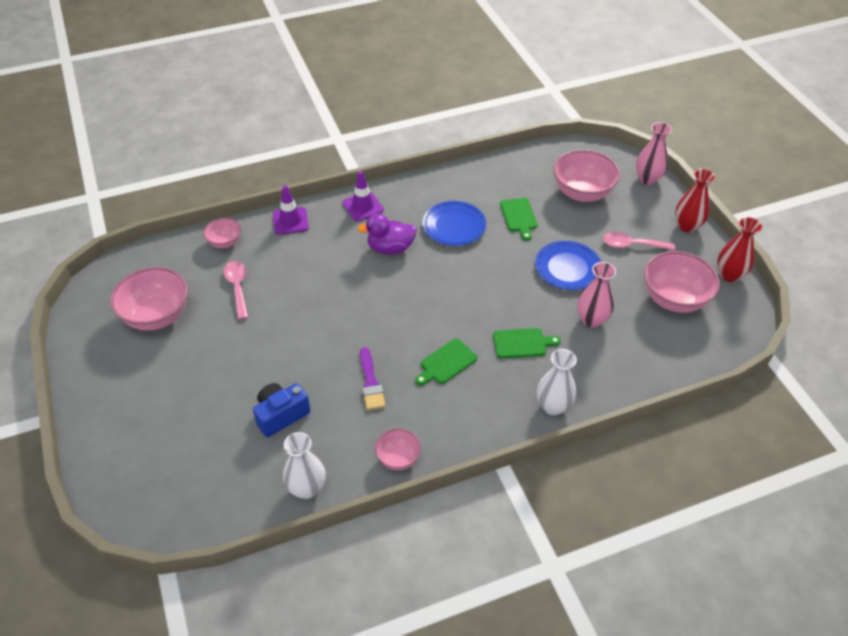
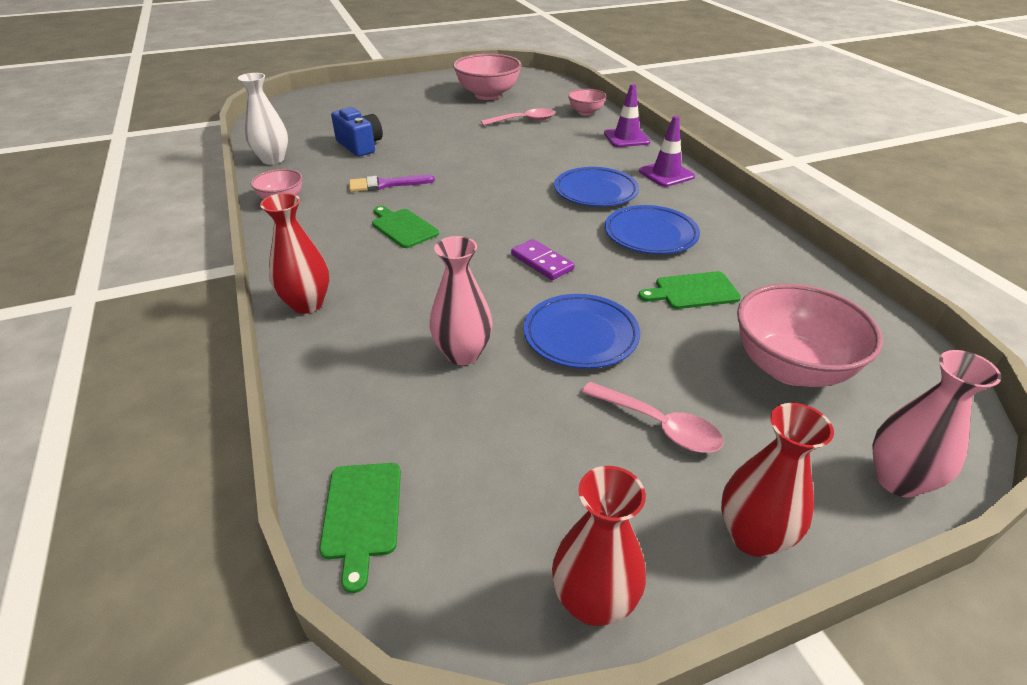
camera: 90 degrees right, 10 degrees down
purple duck [357,214,417,254] -> blue plate [554,167,639,207]
green cutting board [493,328,561,358] -> green cutting board moved to [319,463,401,593]
white vase [537,349,577,415] -> red vase [260,193,329,314]
pink spoon [603,232,675,251] -> pink spoon turned 120 degrees clockwise [582,382,724,453]
pink bowl [644,251,720,313] -> none
none -> purple domino [511,239,575,280]

